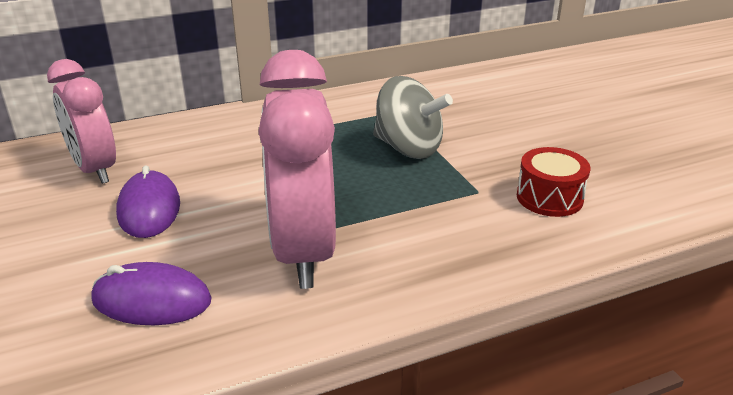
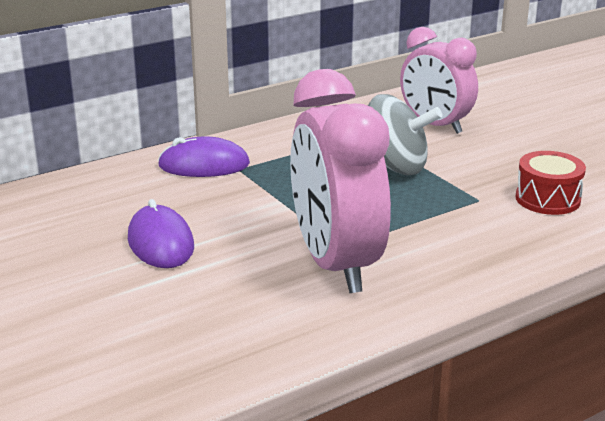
camera: 10 degrees left, 5 degrees down
pink clock [47,59,116,184] -> pink clock moved to [400,27,478,134]
purple mouse [91,262,212,325] -> purple mouse moved to [158,137,250,177]

